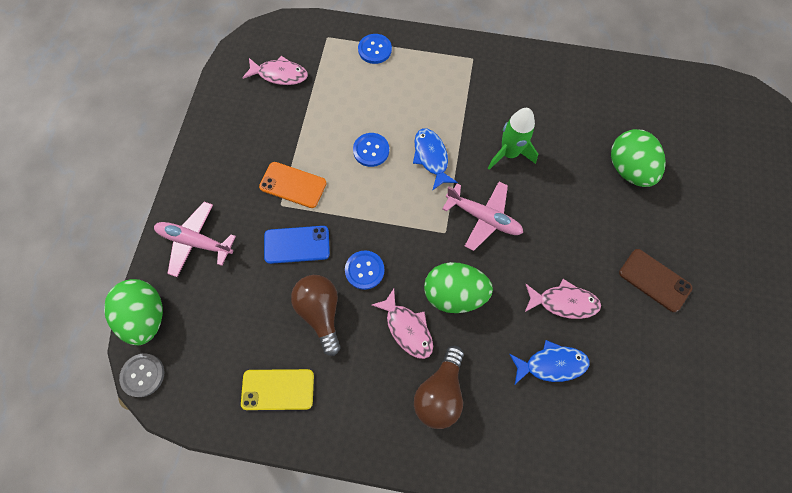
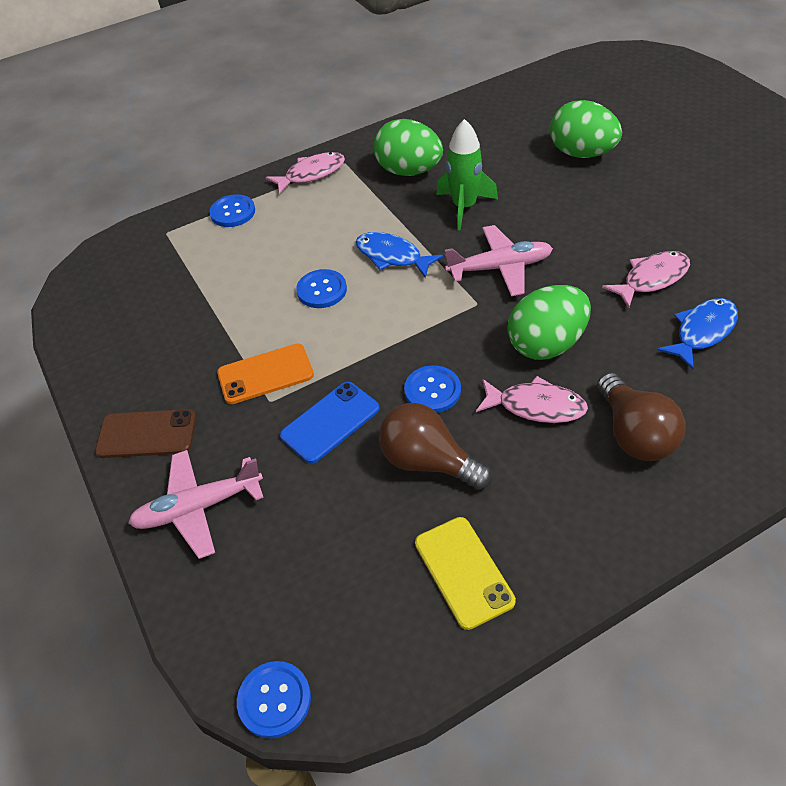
camera: 35 degrees left, 20 degrees down
green egg [104,279,163,345] -> green egg moved to [373,119,443,176]
grey button [119,353,164,397] -> blue button [237,661,311,739]
yellow phone [241,369,314,410] -> yellow phone turned 75 degrees counterclockwise [415,517,516,630]
pink fish [243,56,308,85] -> pink fish moved to [266,152,345,195]
brown phone [619,249,693,312] -> brown phone moved to [95,409,196,458]

